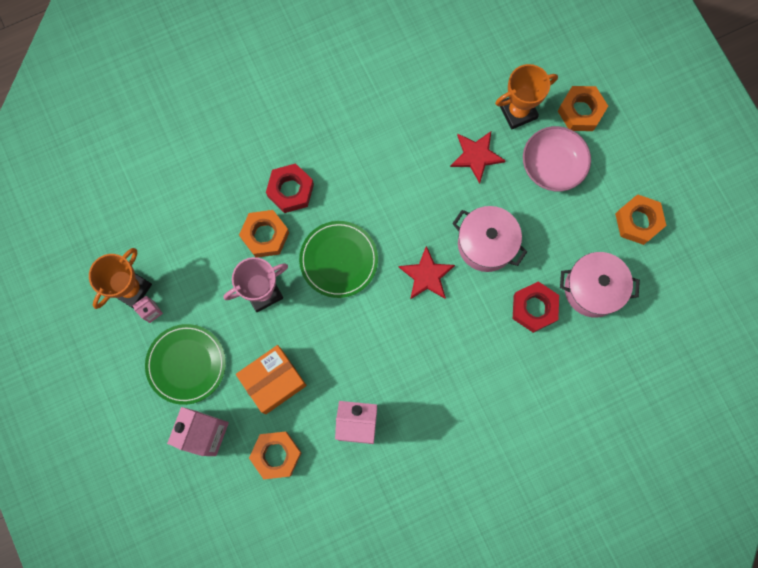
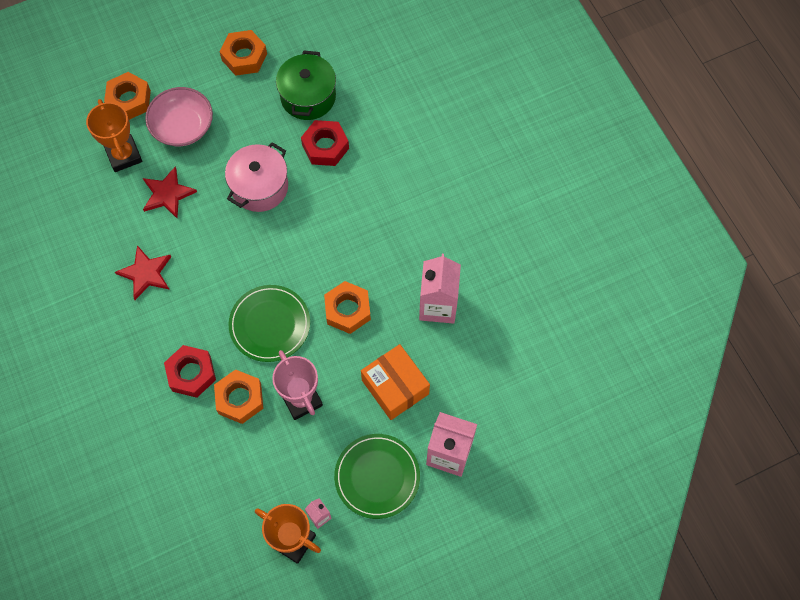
camera: 90 degrees left, 10 degrees down
orange nut [249,432,302,480] -> orange nut moved to [324,281,371,334]
red star [399,246,455,300] -> red star moved to [115,245,171,300]
pink pot [560,252,640,318] -> green pot [276,50,336,120]

